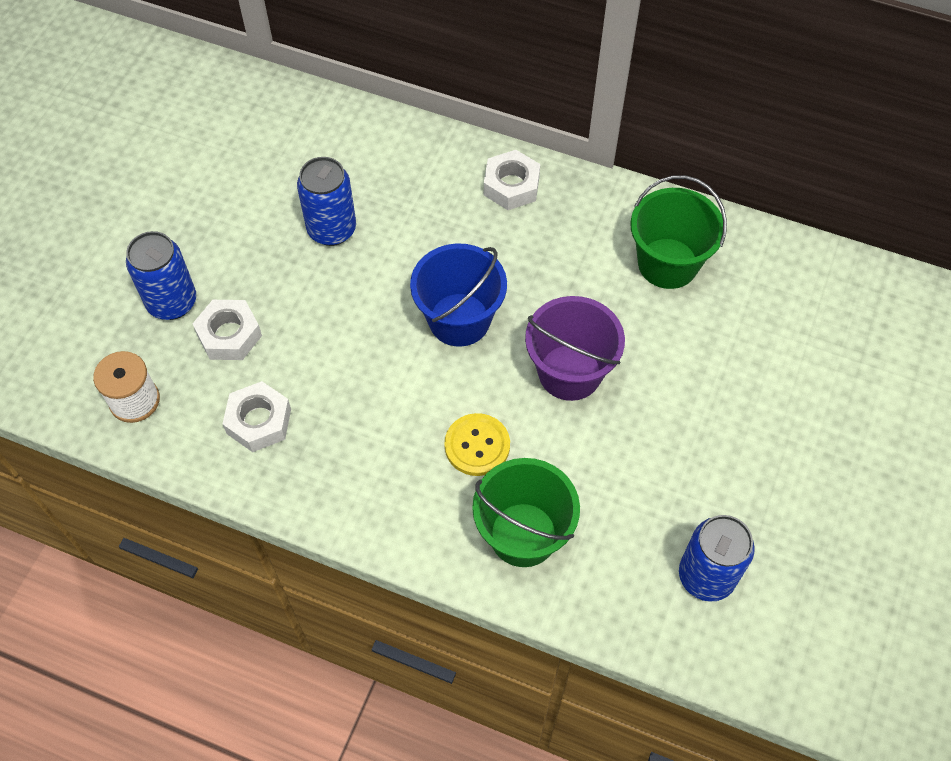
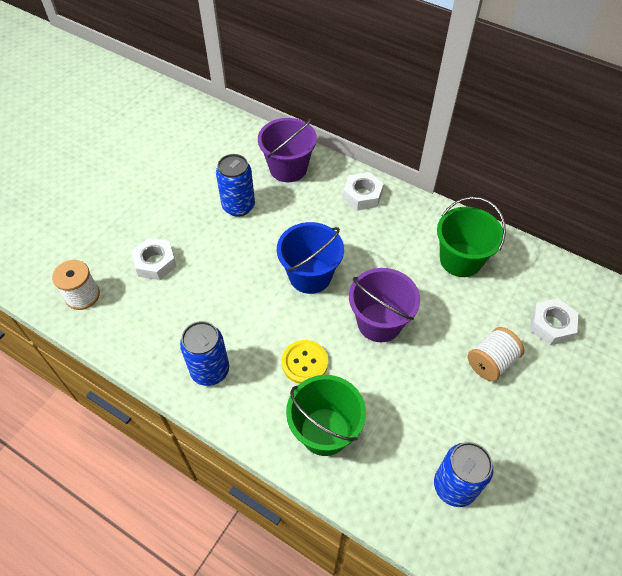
camera: 10 degrees right, 5 degrees down
blue can [126,231,196,320] -> blue can moved to [180,321,229,386]
white nut [223,381,291,452] -> white nut moved to [530,298,578,345]
none -> purple bucket [258,118,317,182]
none -> white spool [468,327,524,381]

